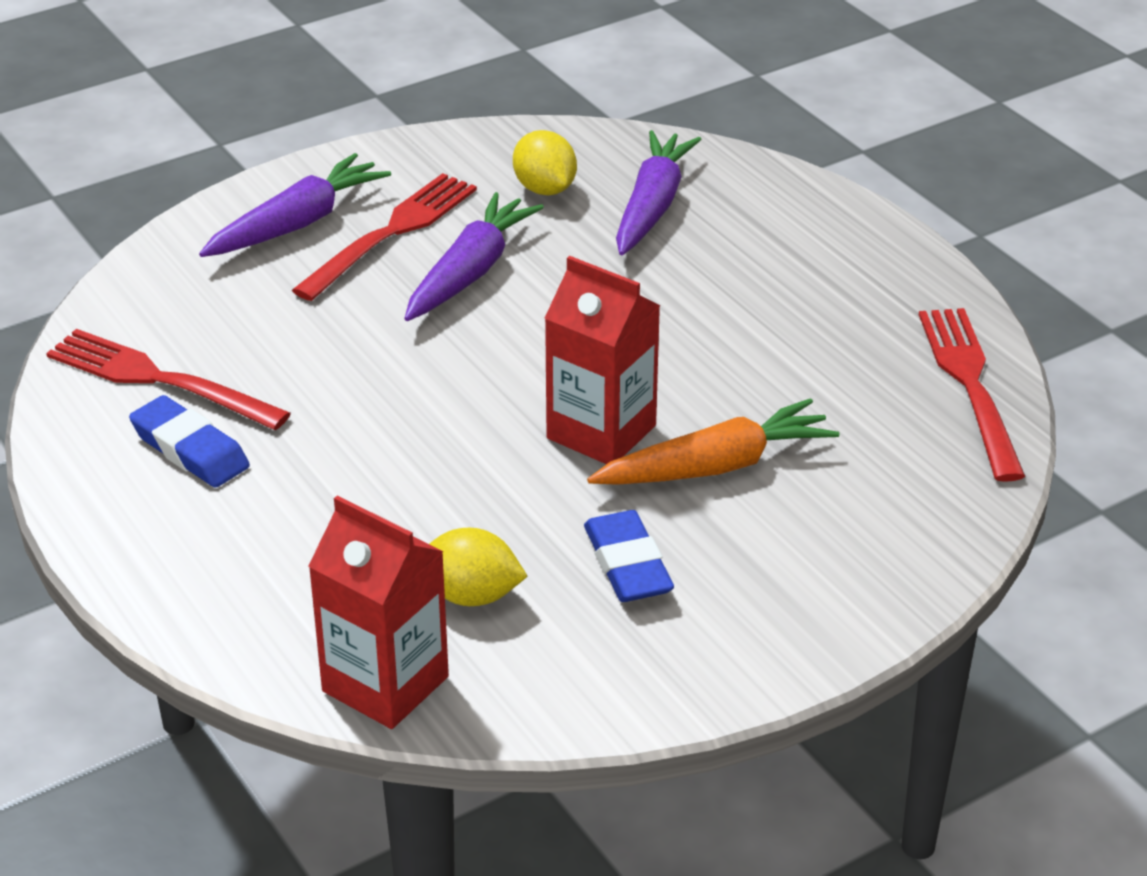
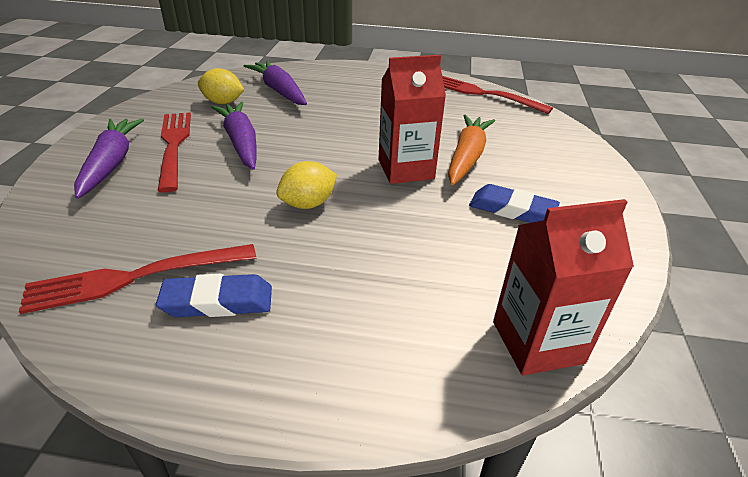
camera: 50 degrees left, 0 degrees up
yellow lemon [430,528,528,606] -> yellow lemon moved to [276,161,337,209]

